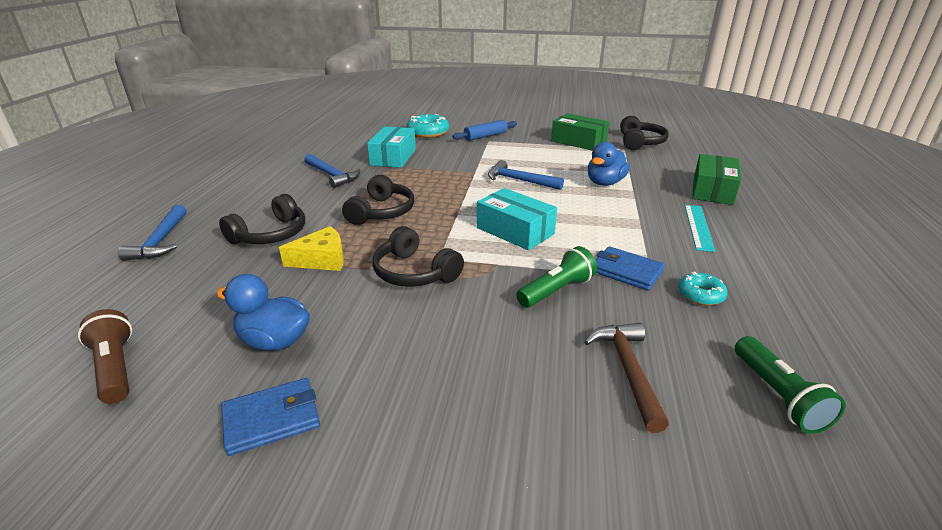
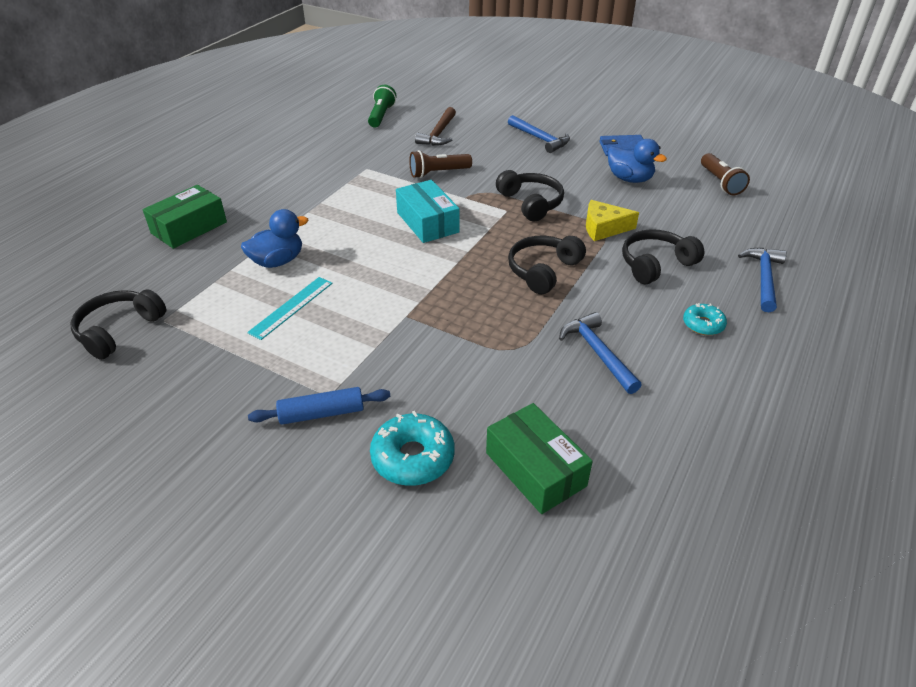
camera: 160 degrees left, 10 degrees up
turquoise box [367,126,416,168] -> none
blue hammer [488,160,564,190] -> blue hammer moved to [508,115,570,153]
green flashlight [516,246,597,308] -> brown flashlight [409,150,472,178]
green box [551,113,610,151] -> green box moved to [486,403,593,514]
blue wallet [596,246,665,291] -> none
turquoise donut [678,272,728,305] -> turquoise donut moved to [683,303,727,335]
turquoise ruler [685,205,715,252] -> turquoise ruler moved to [247,277,333,340]

